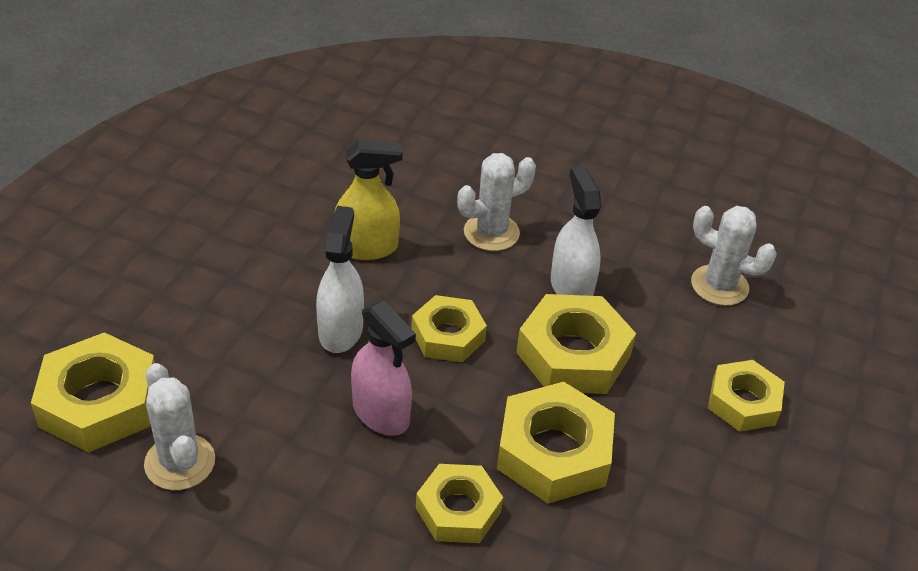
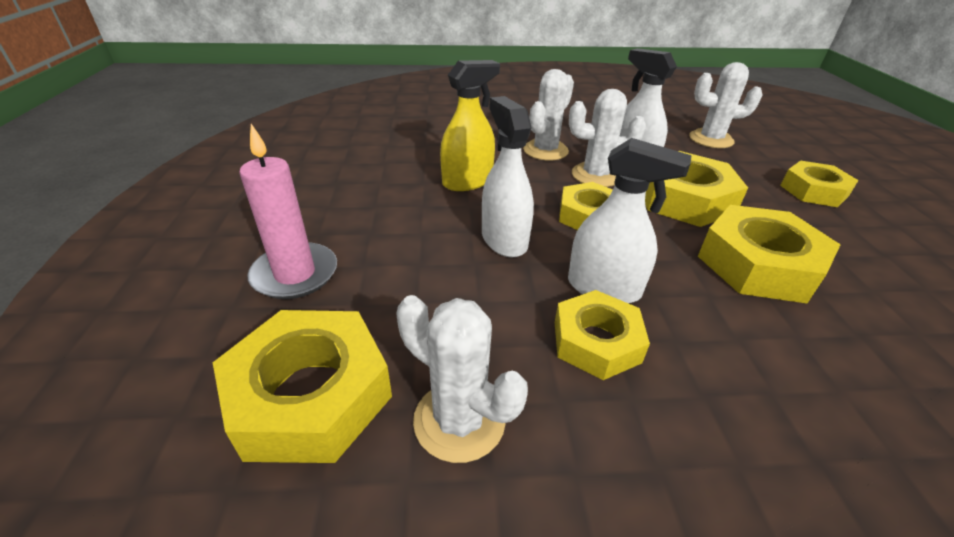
camera: 25 degrees left, 5 degrees down
pink spray bottle [351,300,416,436] -> white spray bottle [568,138,692,303]
yellow nut [416,464,503,543] -> yellow nut moved to [555,290,650,380]
none -> pink candle [240,124,337,299]
none -> white cactus [569,89,646,187]

